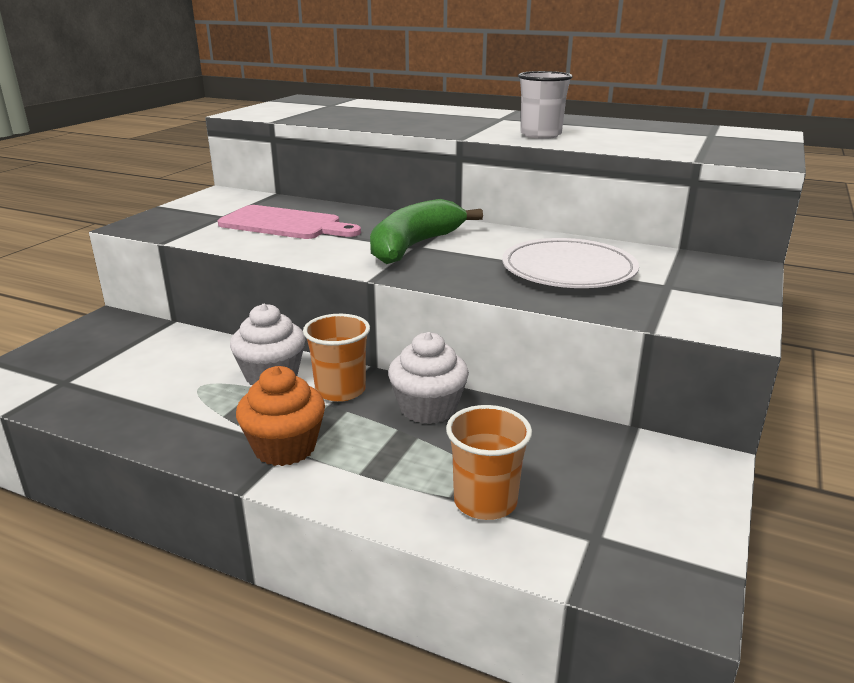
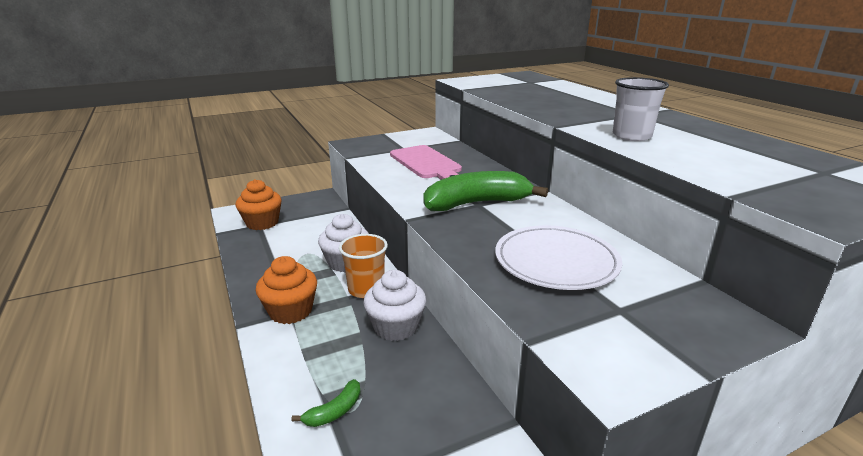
camera: 40 degrees right, 0 degrees up
orange cup [446,405,532,520] -> green banana [291,379,361,427]
none -> orange cupcake [235,179,282,230]

